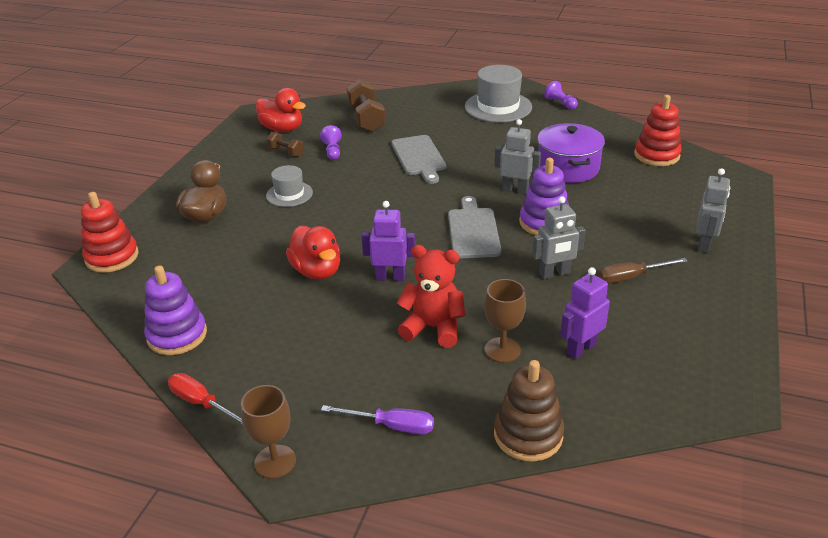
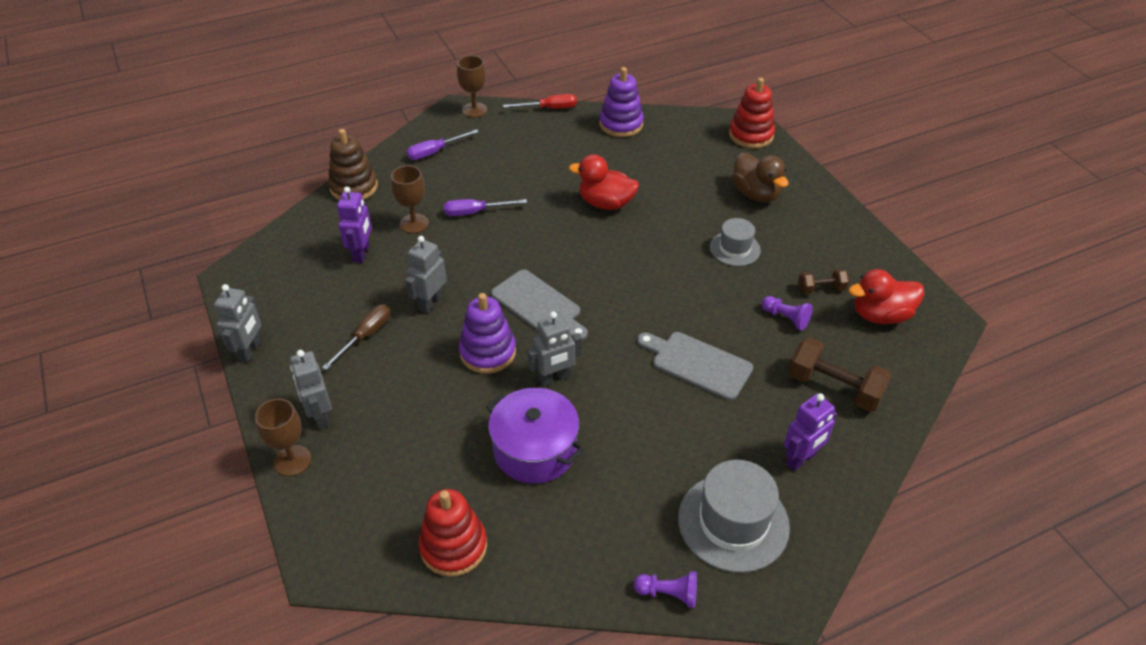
camera: 135 degrees right, 10 degrees up
purple robot [361,201,415,281] -> purple robot moved to [784,393,837,471]
red teddy bear [396,245,465,348] -> purple screwdriver [444,199,527,216]
none -> grey robot [214,284,261,363]
none -> brown goblet [255,398,311,476]

